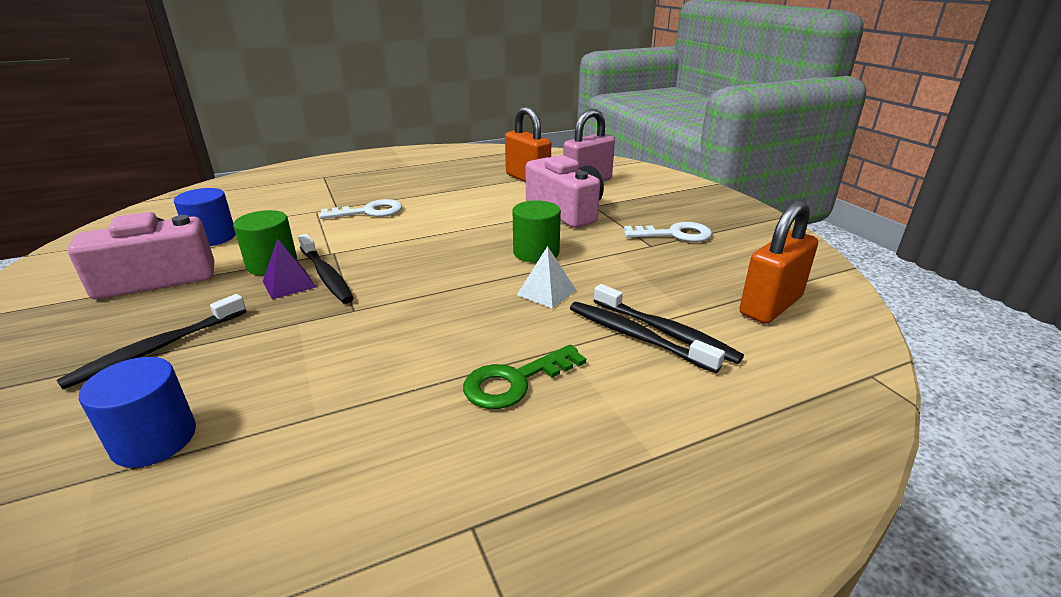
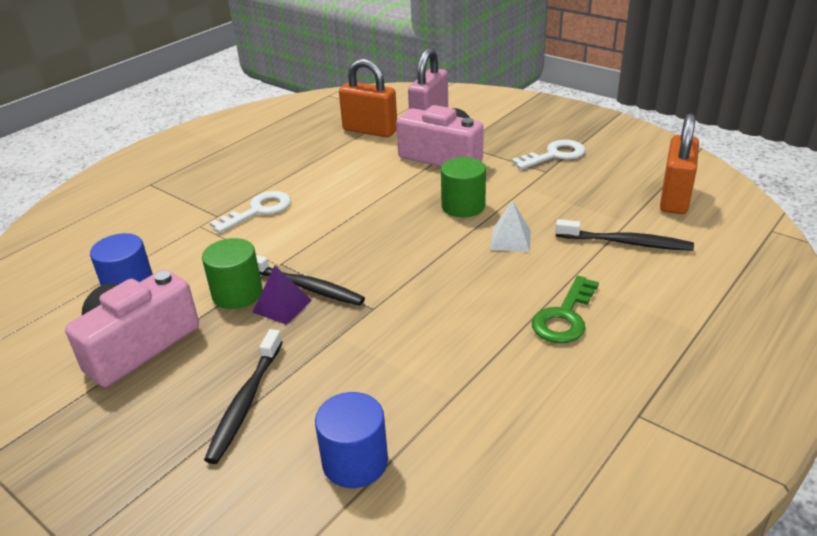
camera: 25 degrees left, 5 degrees up
black toothbrush [570,302,725,373] -> none

